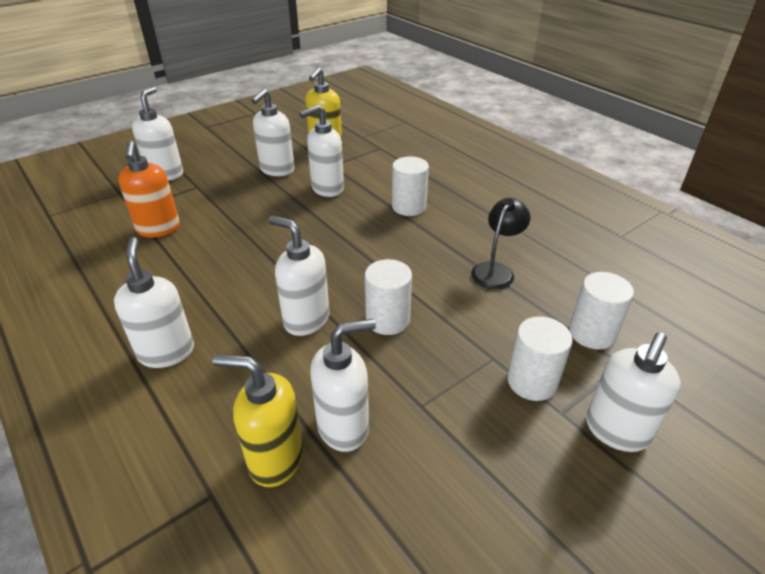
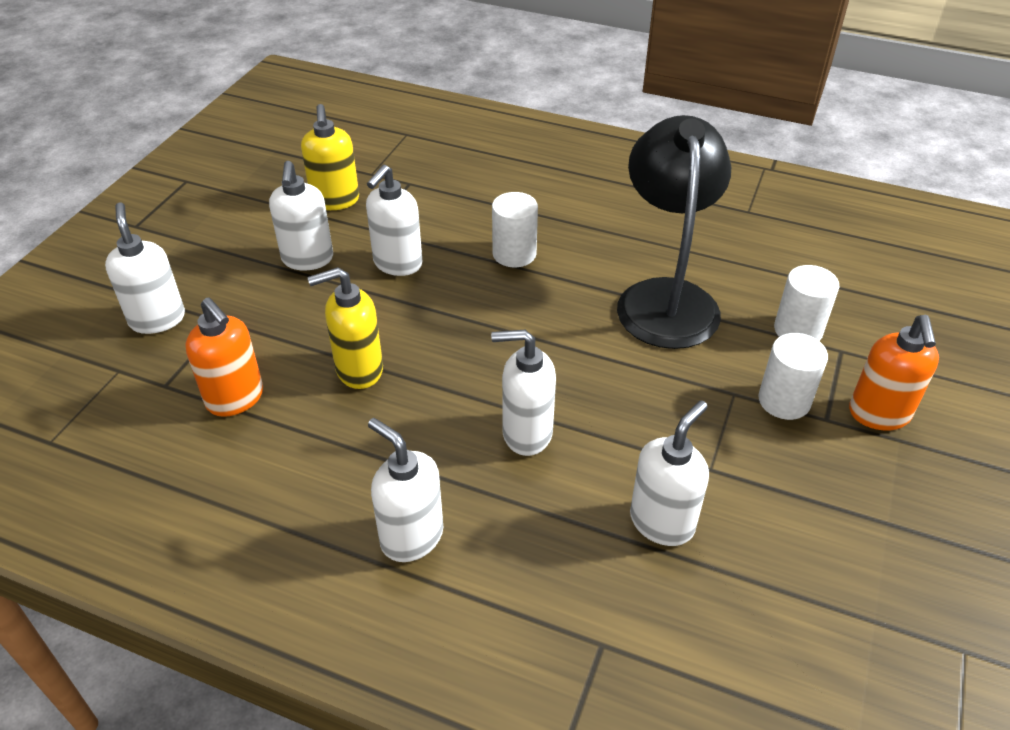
camera: 30 degrees left, 5 degrees up
yellow soap dispenser [213,355,303,487] -> yellow soap dispenser moved to [307,267,383,389]
white cylinder [365,259,412,335] -> none
black lamp [471,198,531,289] -> black lamp [617,115,731,349], size x2.08
white soap dispenser [586,332,681,452] -> orange soap dispenser [849,315,939,431]

